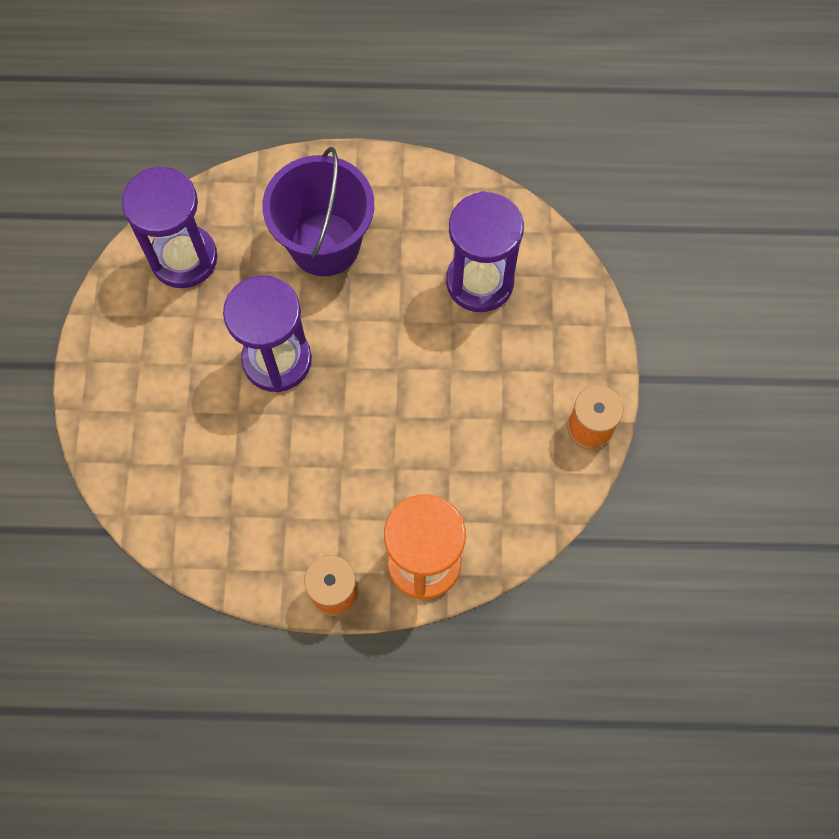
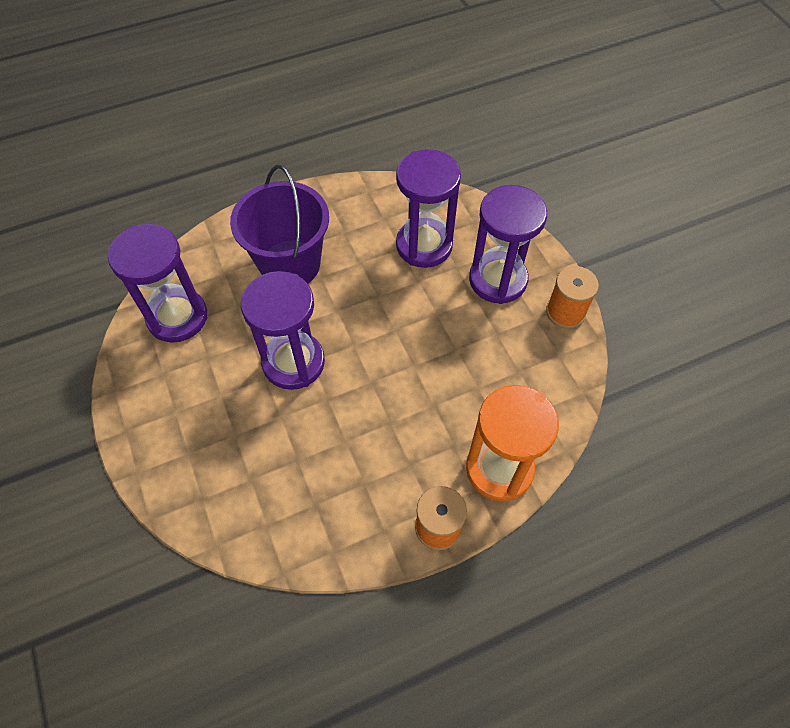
camera: 25 degrees left, 10 degrees down
none -> purple hourglass [469,185,547,304]

